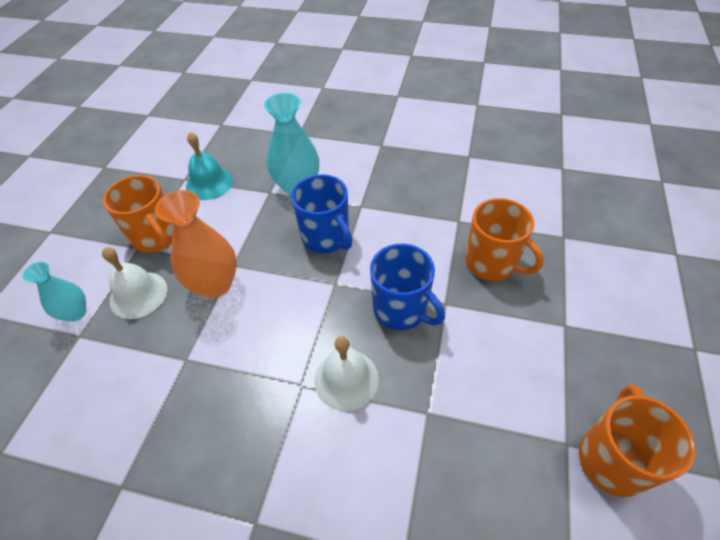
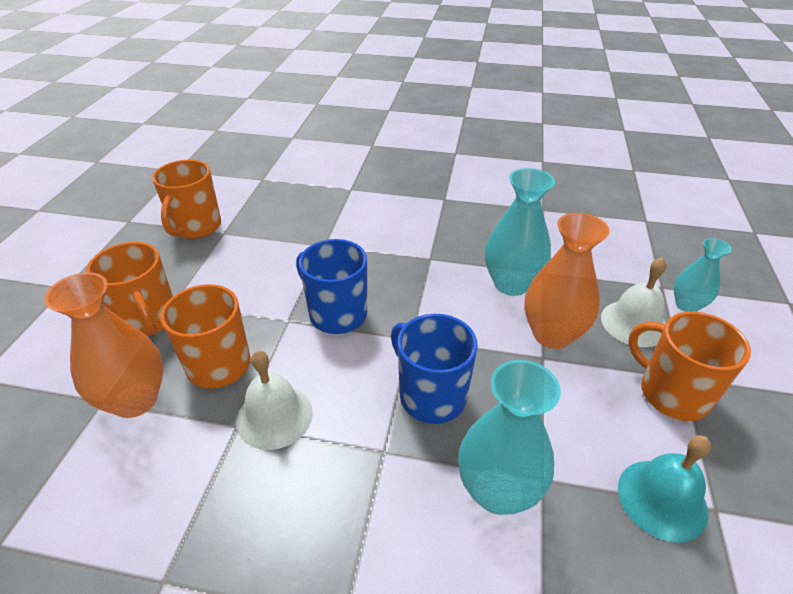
camera: 175 degrees right, 10 degrees down
white bell [314,336,379,411] -> white bell moved to [236,350,313,450]
none -> orange vase [44,272,163,418]
none -> orange mug [86,242,173,336]
none -> turquoise vase [485,168,555,296]

